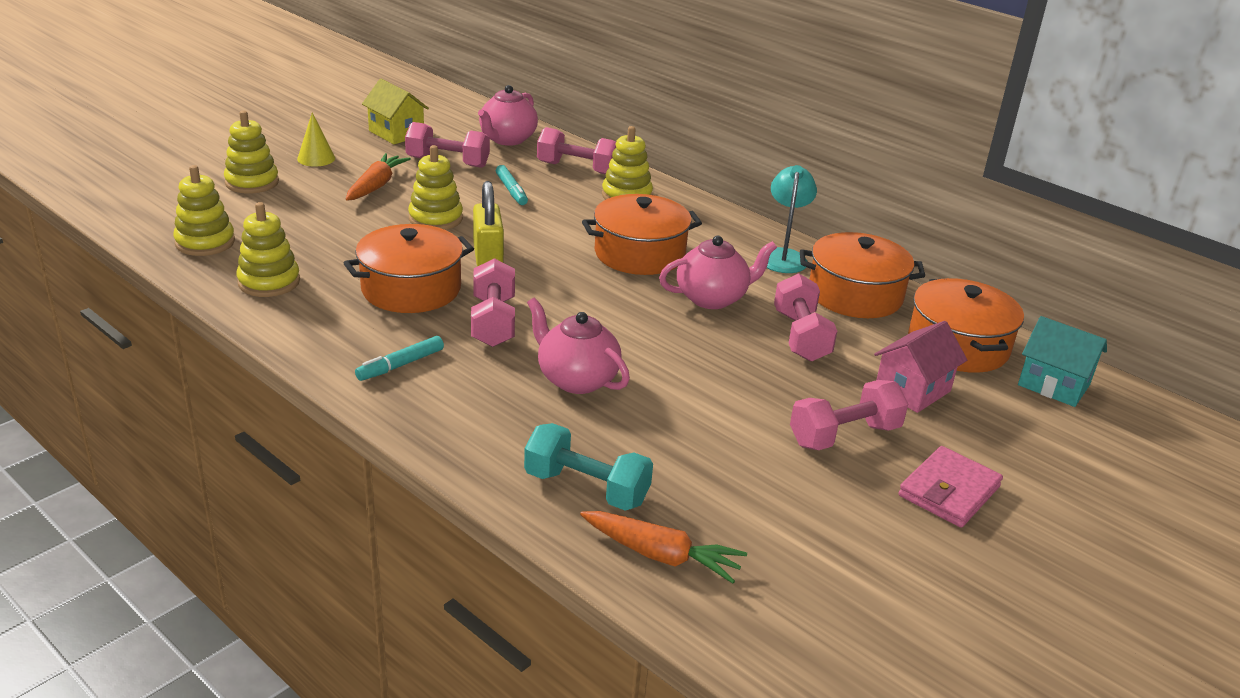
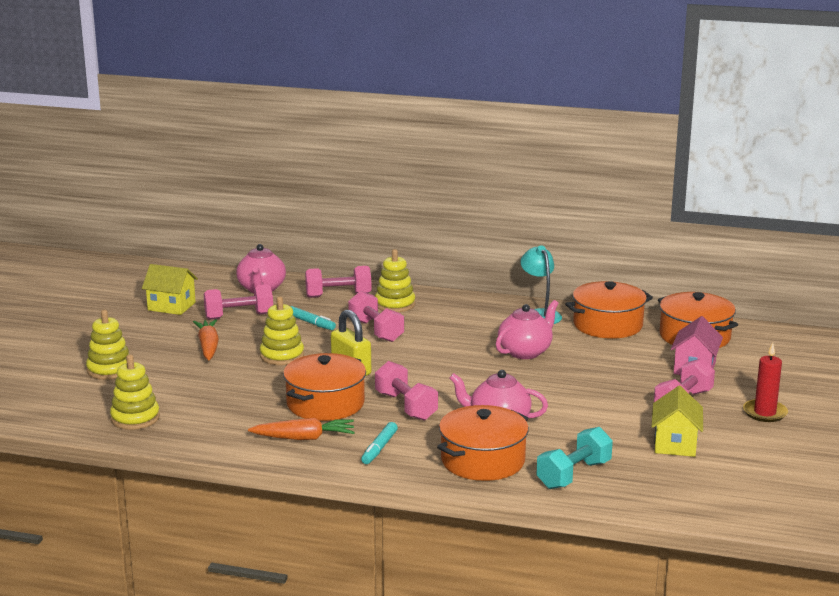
camera: 25 degrees left, 10 degrees down
yellow stacking toy [236,202,300,297] -> none
yellow cone [297,112,335,167] -> none
turquoise dumbbell [524,423,653,511] -> turquoise dumbbell turned 45 degrees counterclockwise [537,427,613,489]
orange carrot [580,511,747,583] -> orange carrot moved to [248,418,355,440]
orange pot [582,194,702,275] -> orange pot moved to [437,405,529,481]
pink dumbbell [774,273,837,362] -> pink dumbbell moved to [348,291,404,342]
pink wallet [898,446,1003,528] -> red candle [743,343,788,422]
turquoise house [1018,316,1107,407] -> none
none -> yellow house [651,386,703,457]

